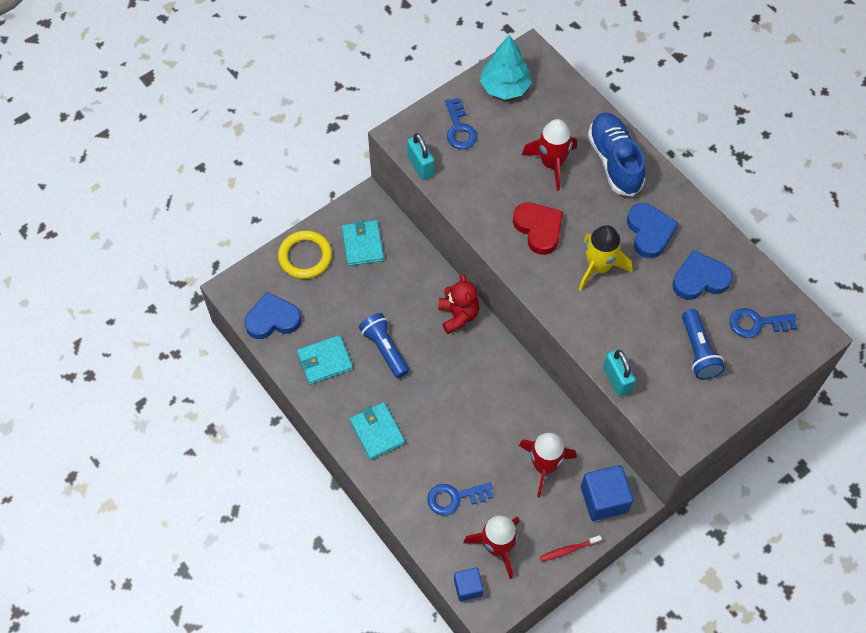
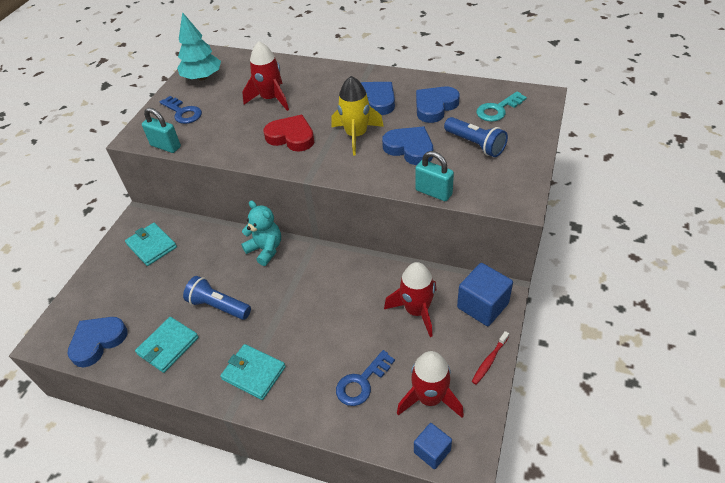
camera: 30 degrees left, 15 degrees down
yellow ring [278,230,332,279] -> none
red teddy bear [439,274,479,334] -> turquoise teddy bear [241,200,281,266]
blue shoe [588,113,646,197] -> none
blue key [730,308,797,338] -> turquoise key [477,91,527,122]
none -> blue heart [382,126,433,165]

